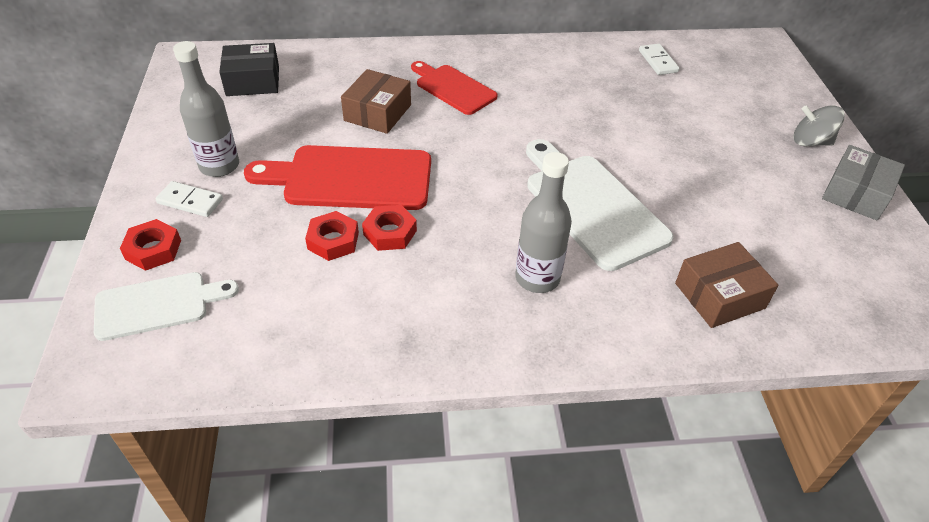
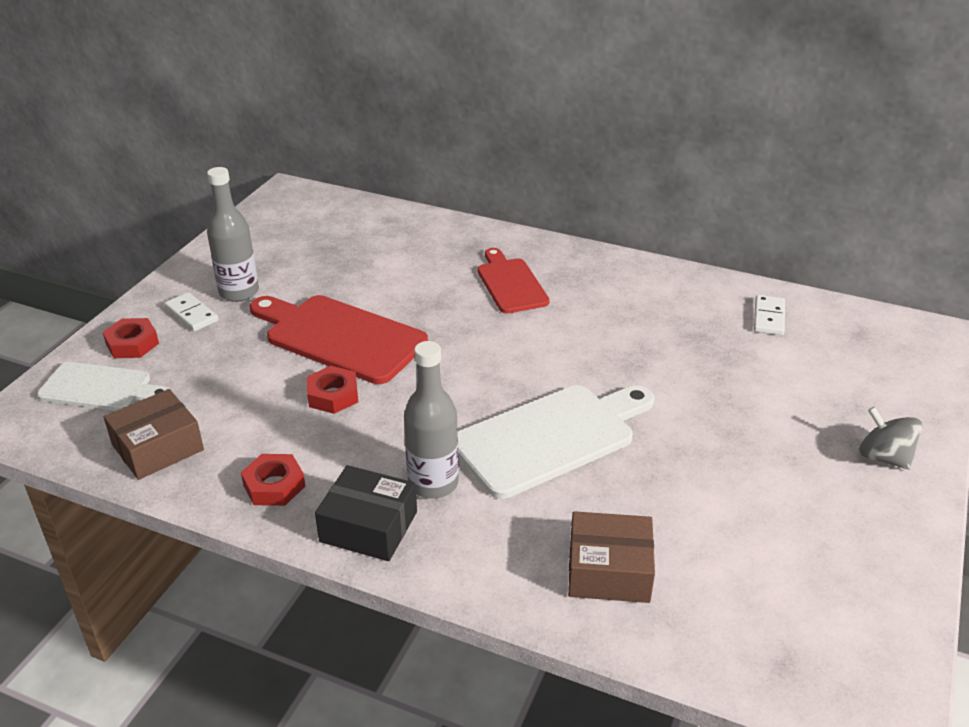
camera: 30 degrees right, 10 degrees down
black box [219,43,279,96] -> black box moved to [315,465,417,561]
red nut [305,211,359,261] -> red nut moved to [241,454,305,506]
brown box [341,69,411,134] -> brown box moved to [104,389,204,480]
white cutting board [526,139,674,271] -> white cutting board turned 60 degrees clockwise [457,385,654,499]
grey box [822,145,905,220] -> none

